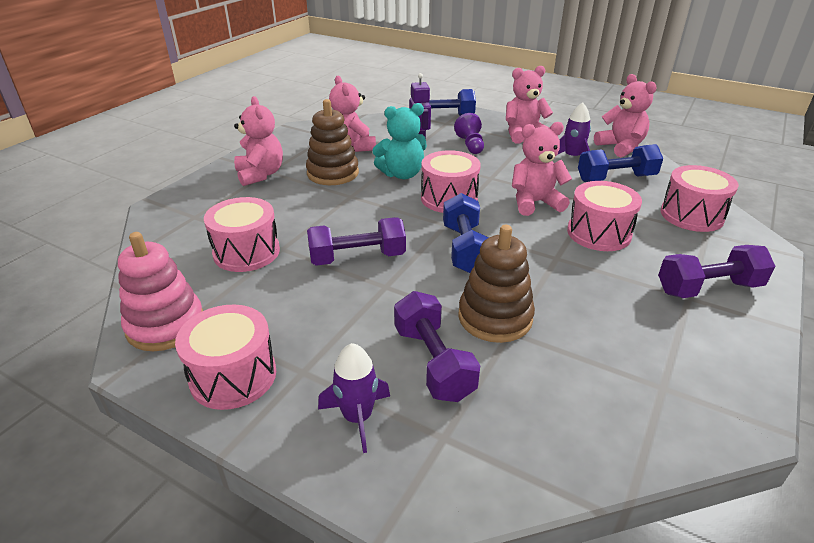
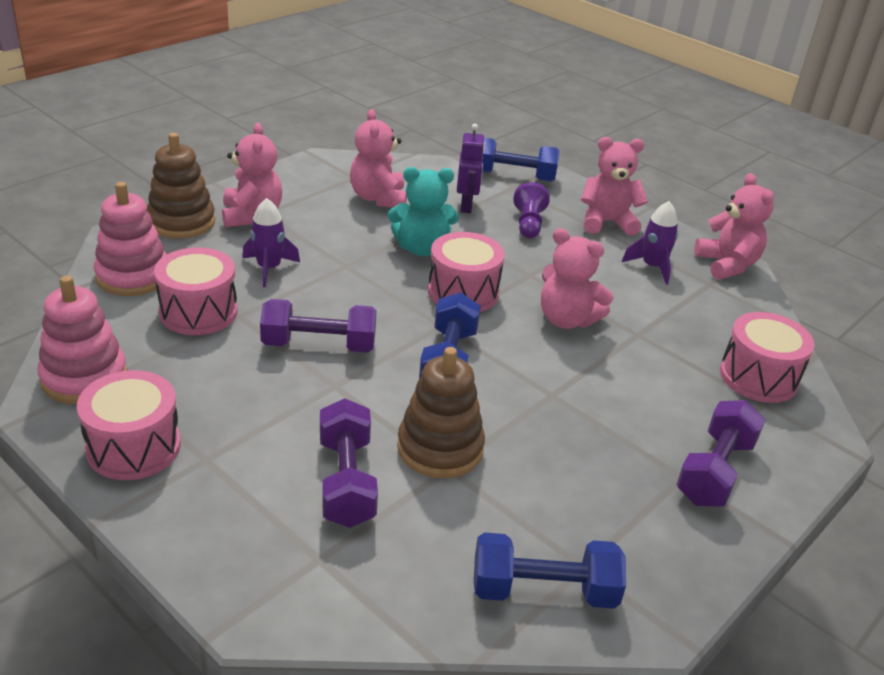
camera: 10 degrees right, 0 degrees up
brown stacking toy [306,99,359,185] -> brown stacking toy moved to [146,133,215,239]
purple rocket [318,343,390,453] -> purple rocket moved to [242,198,300,287]
pink teddy bear [512,122,572,216] -> pink teddy bear turned 150 degrees counterclockwise [541,228,614,329]
pink drum [567,181,642,251] -> none
blue dumbbell [578,144,663,182] -> blue dumbbell moved to [474,533,626,608]
purple dumbbell [658,245,775,298] -> purple dumbbell turned 60 degrees counterclockwise [676,400,765,507]
none -> pink stacking toy [93,182,167,296]

